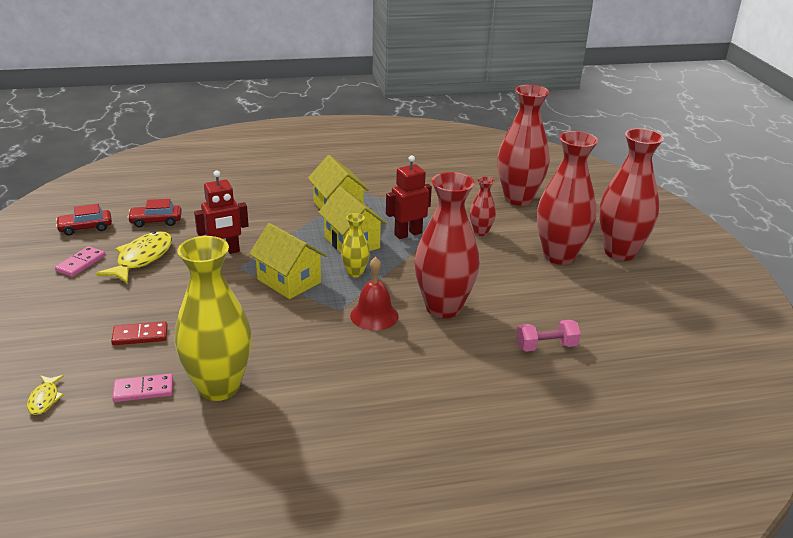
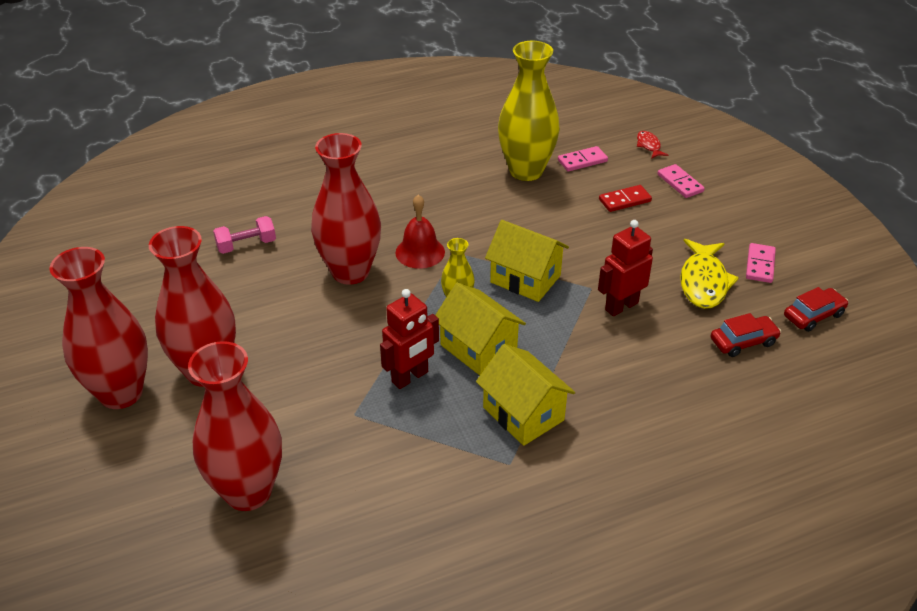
camera: 170 degrees right, 10 degrees up
yellow fish [27,375,64,415] -> red fish [637,131,668,159]
red vase [470,177,496,236] -> none
none -> pink domino [657,164,705,198]

